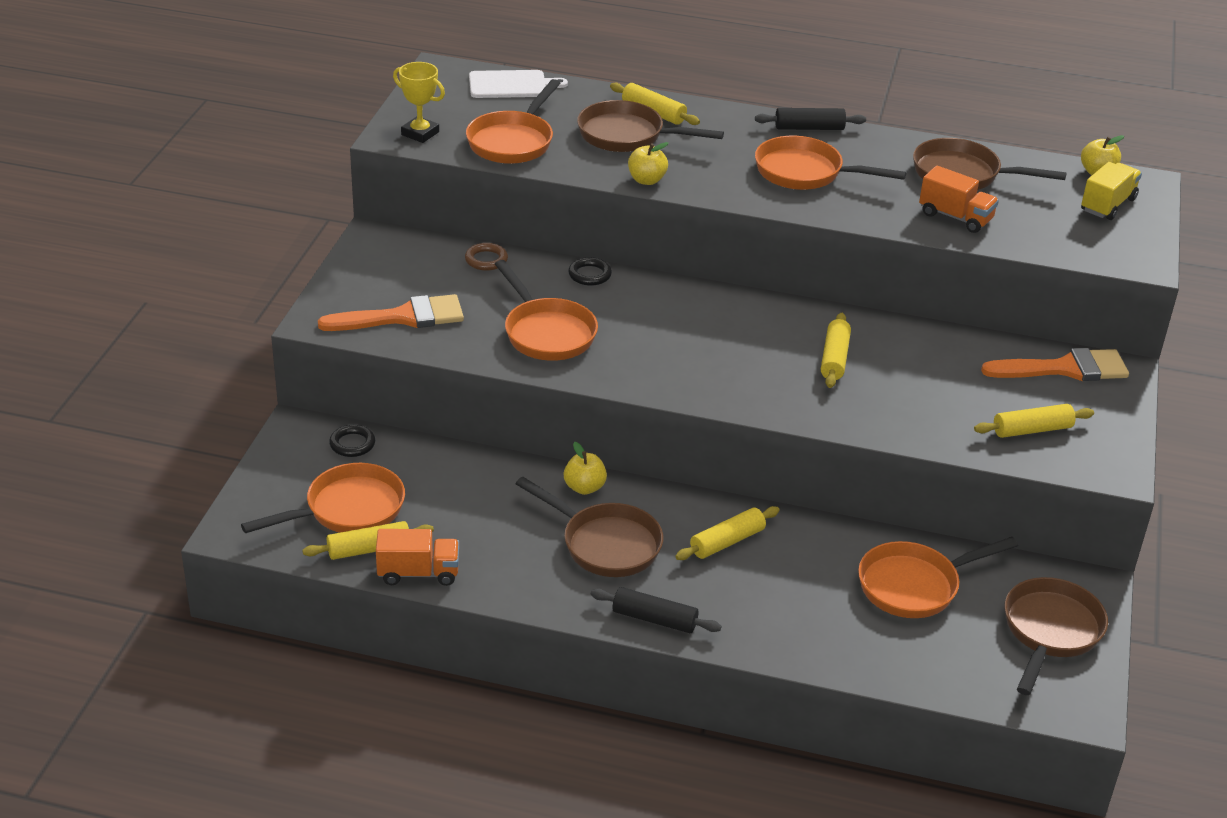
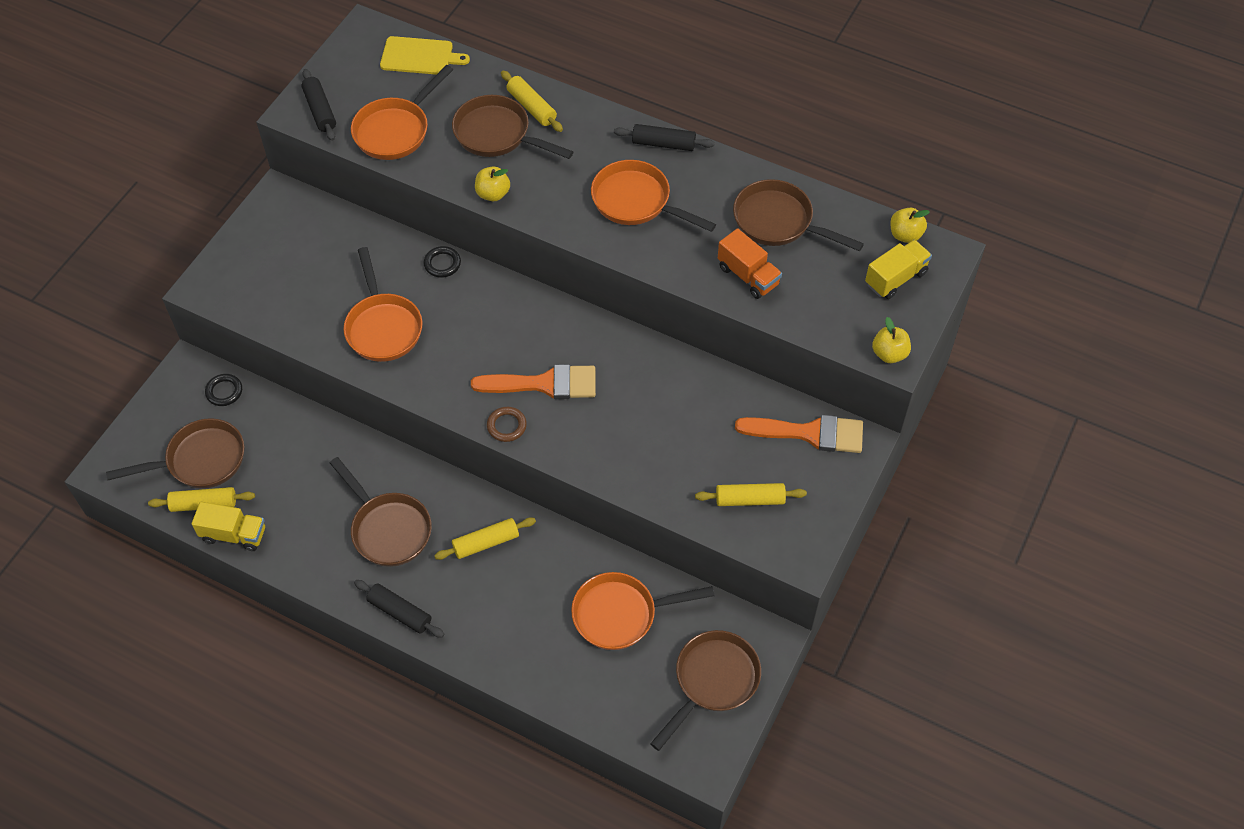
camera: 15 degrees right, 20 degrees up
orange pan [241,463,405,533] -> brown pan [106,418,244,489]
orange brush [318,294,464,331] -> orange brush moved to [471,364,596,399]
orange truck [376,529,459,586] -> yellow truck [192,502,265,551]
yellow trophy [393,62,445,143] -> black rolling pin [302,69,336,141]
brown ring [465,243,508,271] -> brown ring moved to [487,407,527,442]
white cutting board [469,70,568,98] -> yellow cutting board [380,36,470,75]
yellow apple [564,442,607,495] -> yellow apple moved to [872,317,911,363]
yellow rolling pin [821,313,851,388] -> none

